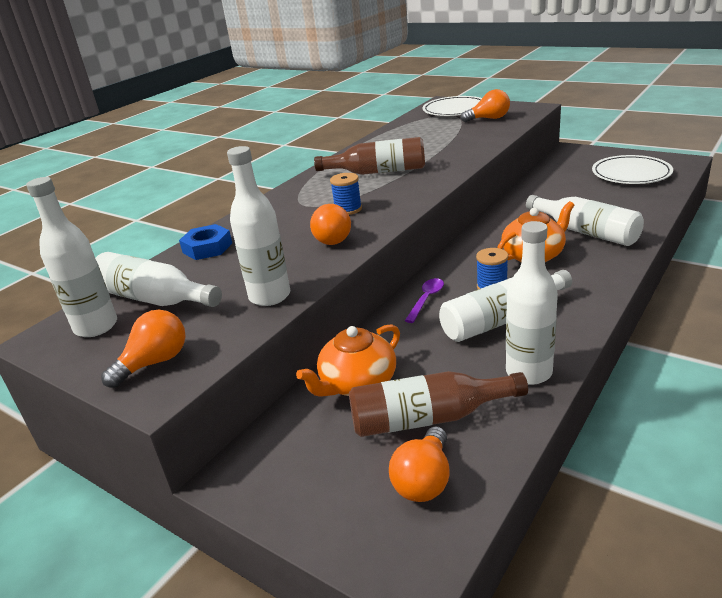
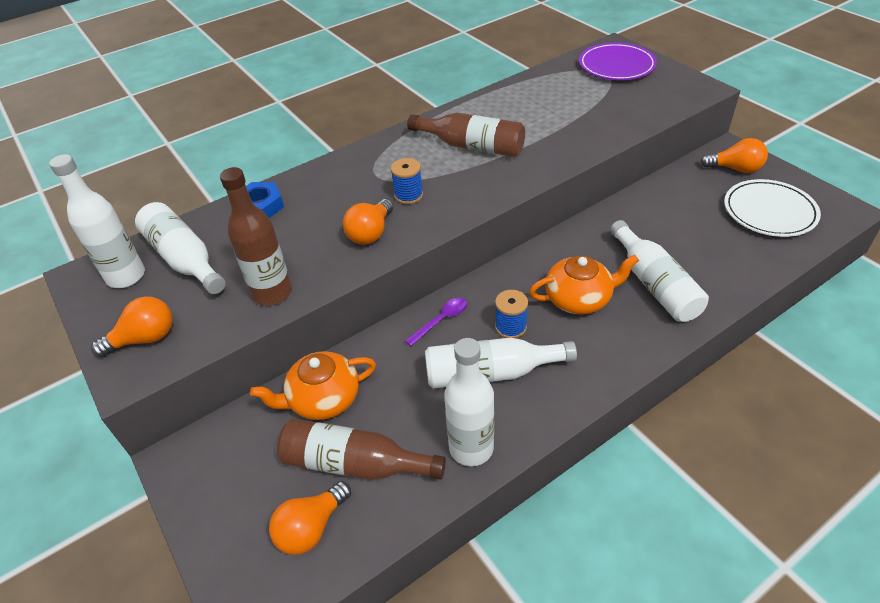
camera: 20 degrees right, 15 degrees up
white bottle [227,146,290,306] -> brown bottle [220,167,292,305]
white plate [423,96,482,116] -> purple plate [579,43,657,80]
orange light bulb [461,89,510,122] -> orange light bulb moved to [700,138,768,173]

